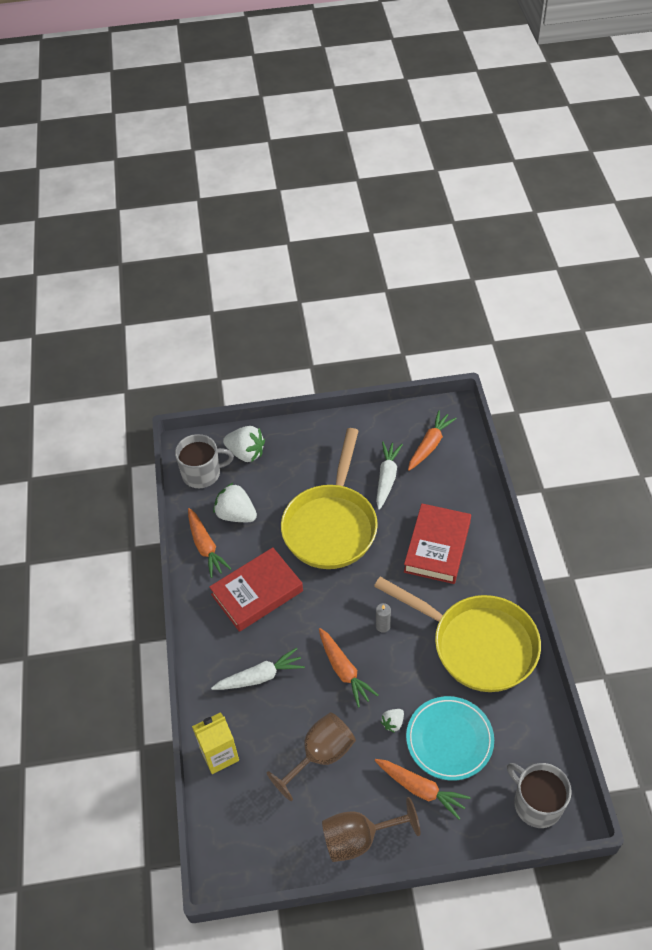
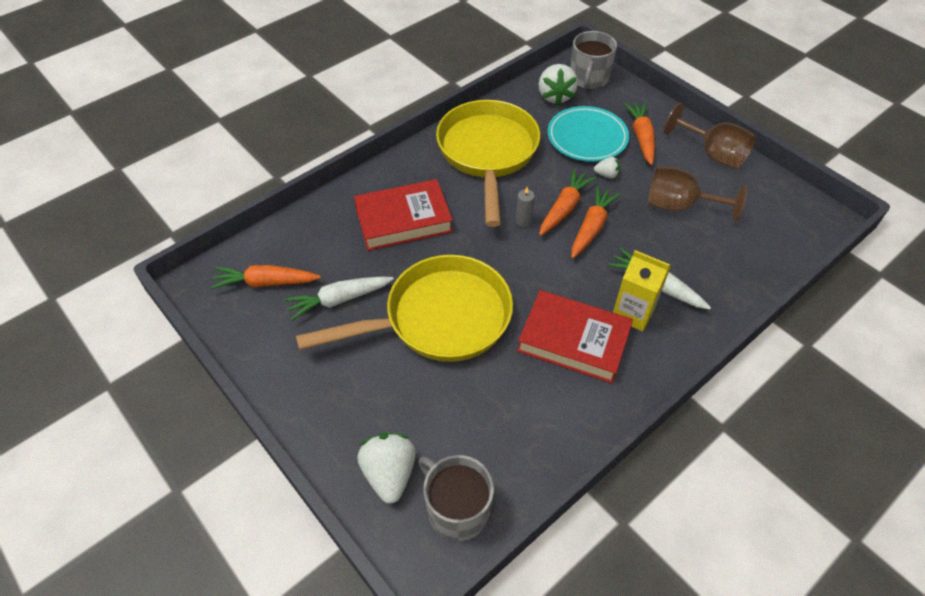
camera: 125 degrees left, 0 degrees up
orange carrot [188,508,231,578] -> orange carrot moved to [539,168,596,236]
yellow carton [192,712,239,774] -> yellow carton moved to [613,250,670,331]
white strawberry [213,482,257,522] -> white strawberry moved to [539,64,578,106]

